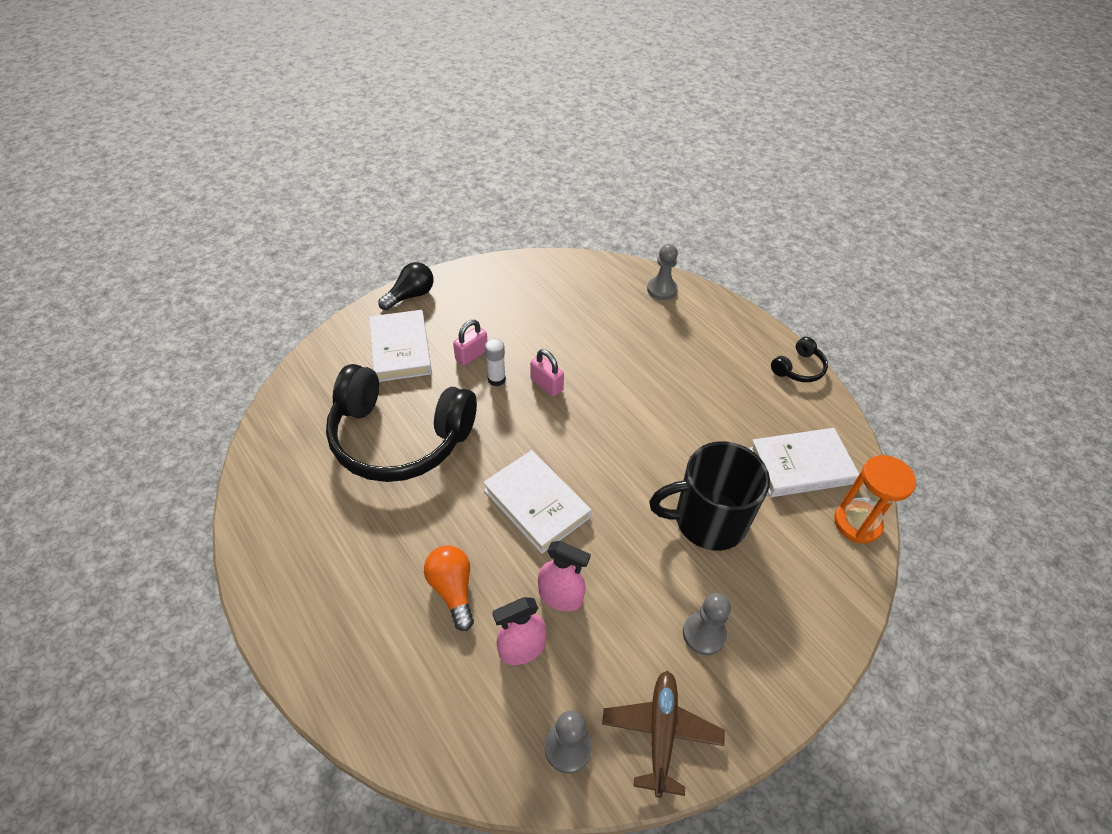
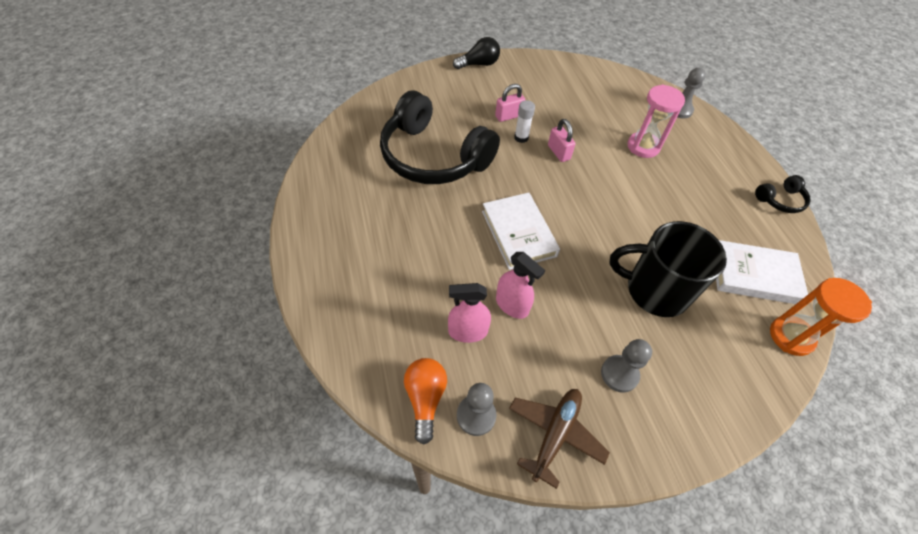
camera: 20 degrees right, 5 degrees up
white book [369,310,432,382] -> none
orange light bulb [424,546,474,631] -> orange light bulb moved to [404,358,447,445]
none -> pink hourglass [627,85,685,158]

